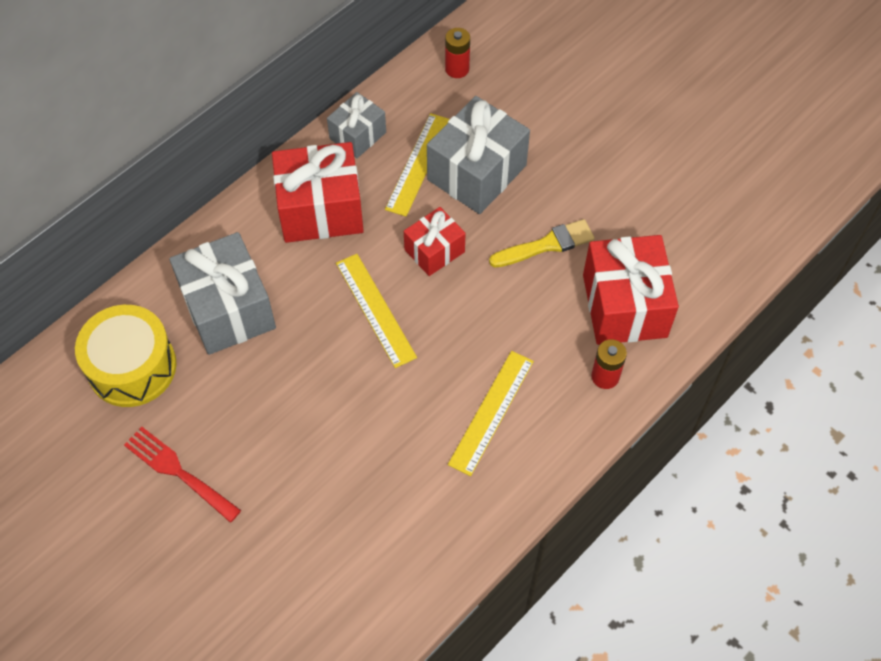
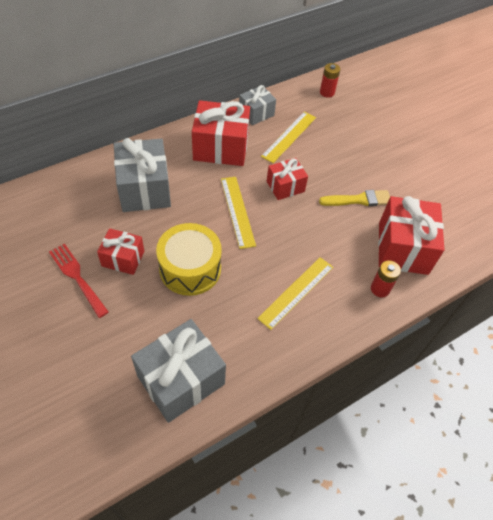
camera: 10 degrees right, 5 degrees down
yellow drum [75,305,176,407] -> yellow drum moved to [156,223,222,296]
grey gift [427,96,530,214] -> grey gift moved to [131,319,226,423]
none -> red gift [97,228,145,275]

